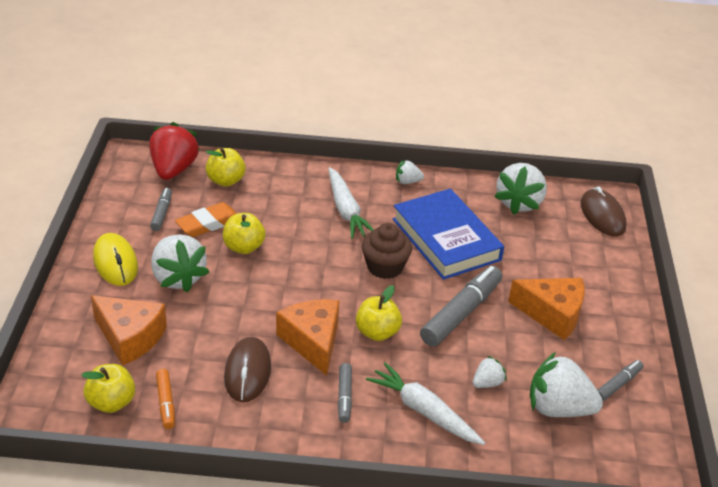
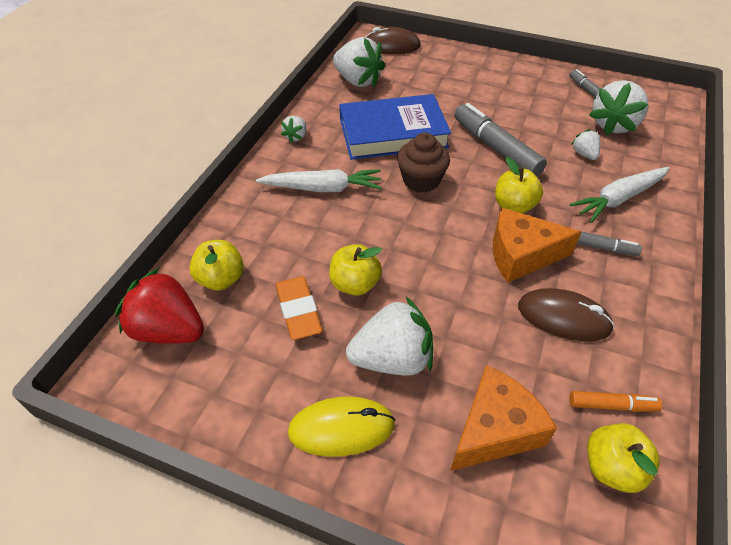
camera: 70 degrees left, 10 degrees up
grey marker [150,188,172,231] -> none
orange cheese [508,278,585,340] -> none

